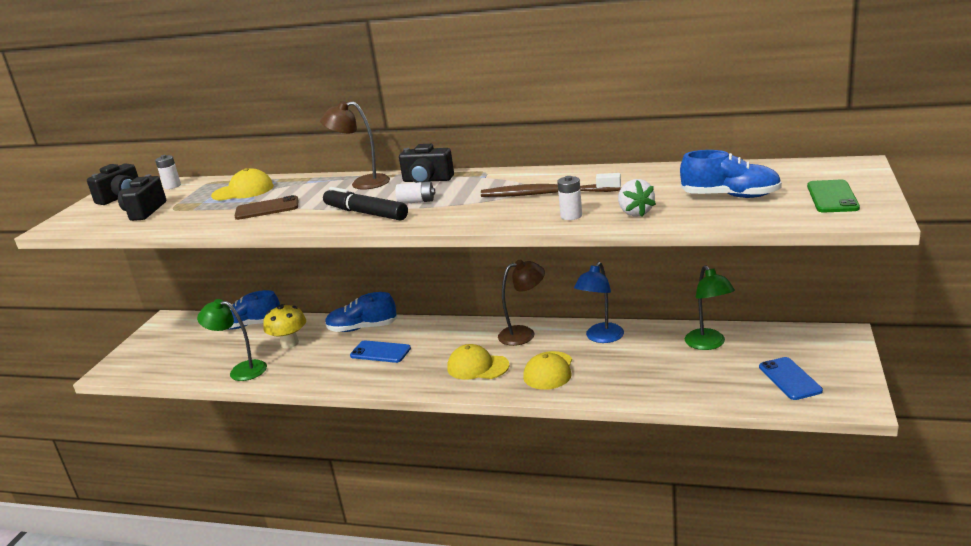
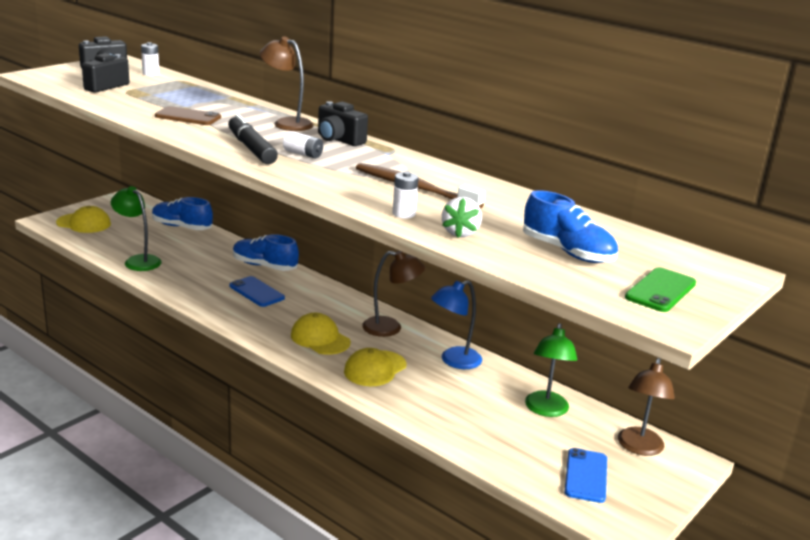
camera: 20 degrees right, 0 degrees up
yellow cap [211,168,274,201] -> yellow cap moved to [56,206,111,233]
yellow mushroom [263,304,306,348] -> none
none -> brown lamp [618,358,675,456]

